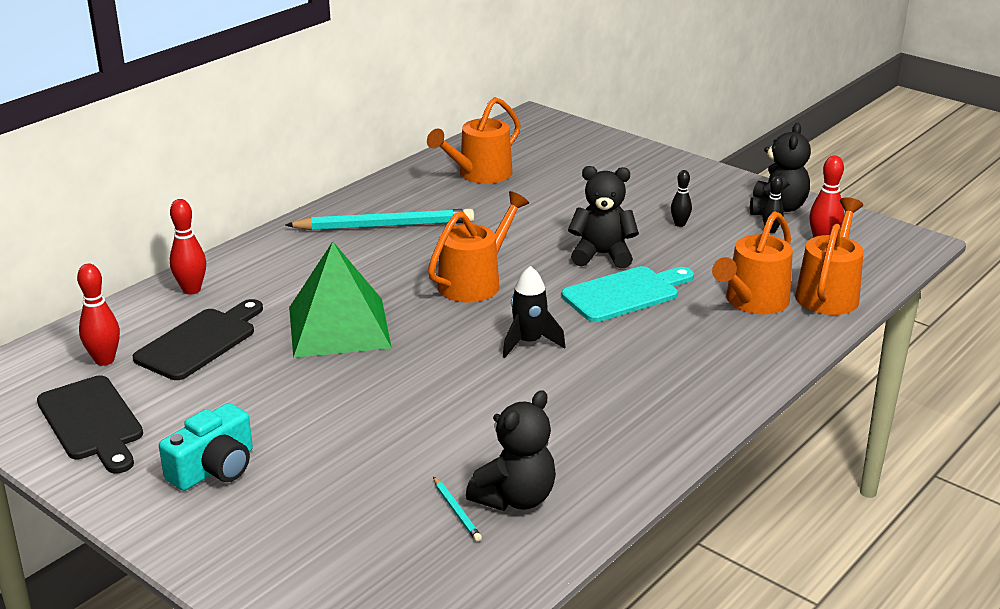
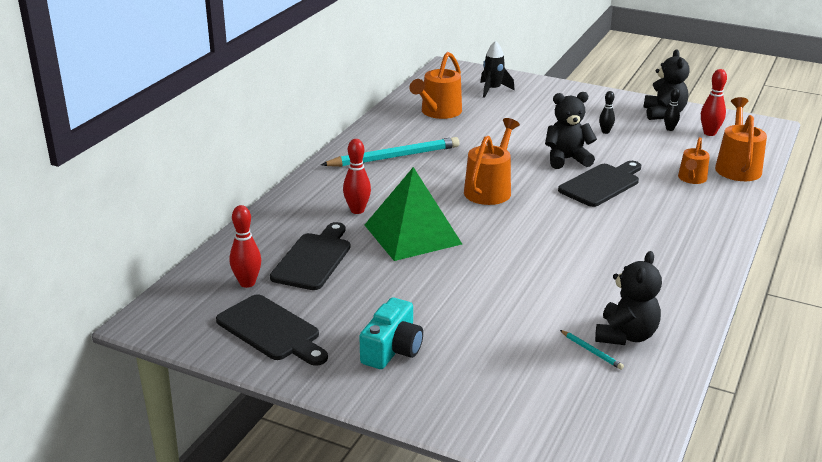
camera: 15 degrees left, 0 degrees up
red bowling pin [170,199,206,295] -> red bowling pin moved to [343,139,371,214]
black rocket [503,266,565,358] -> black rocket moved to [480,41,515,98]
turquoise cutting board [561,266,694,322] -> black cutting board [558,161,641,207]
orange watering can [712,211,793,314] -> orange watering can [678,137,710,184], size x0.62

